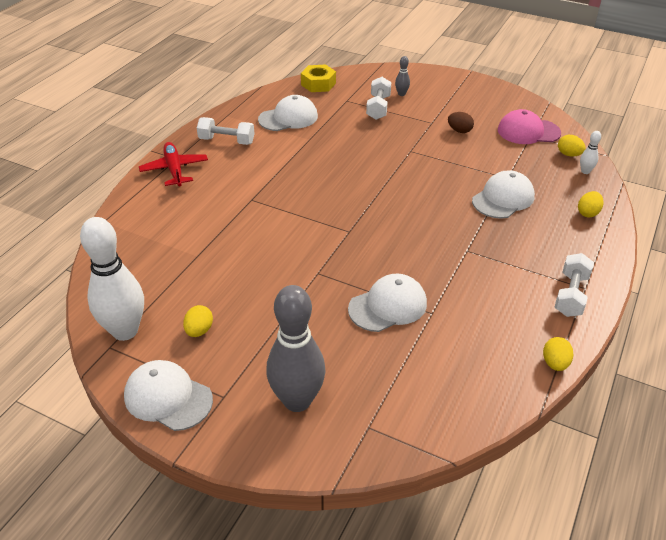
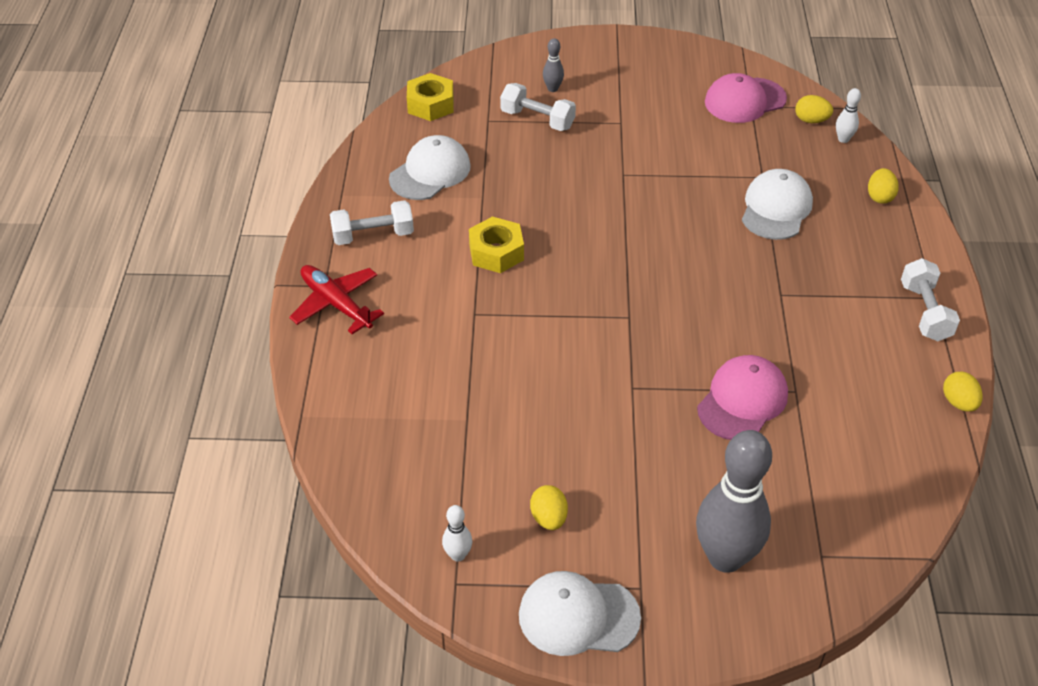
camera: 25 degrees left, 5 degrees up
white bowling pin [80,217,144,341] -> white bowling pin [442,505,472,562], size x0.42
white cap [348,274,427,332] -> pink cap [697,355,788,440]
white dumbbell [366,77,391,120] -> white dumbbell turned 45 degrees counterclockwise [500,83,576,131]
brown egg [448,112,474,133] -> none
none -> yellow nut [469,217,524,273]

